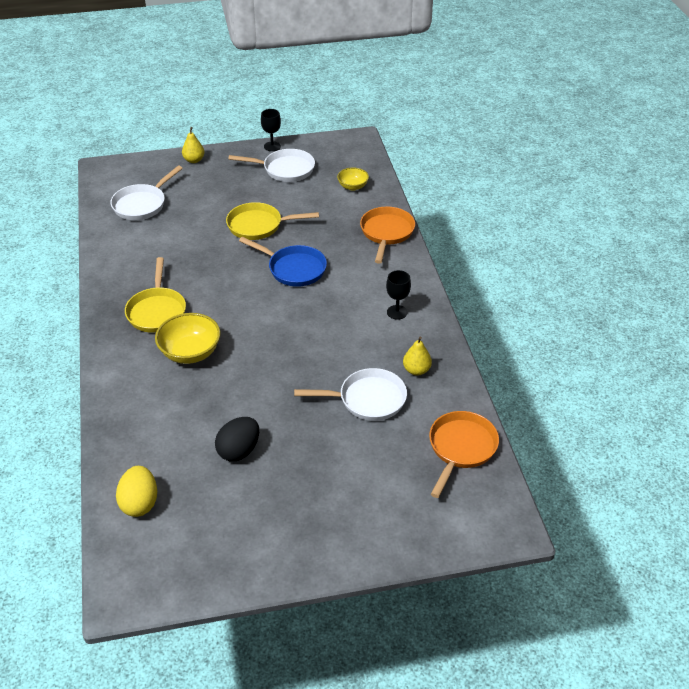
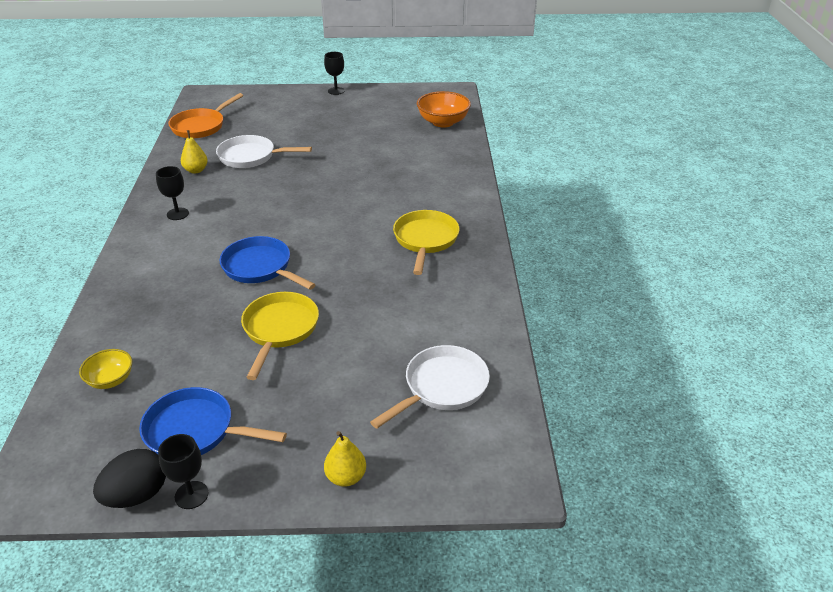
camera: 170 degrees left, 5 degrees down
yellow egg [116,466,157,517] -> orange bowl [417,91,471,128]
yellow bowl [155,313,220,364] -> none
black egg [215,417,259,461] -> black egg moved to [93,449,166,508]
yellow pan [226,202,319,240] -> yellow pan turned 90 degrees counterclockwise [241,292,319,380]
white pan [228,149,315,182] -> blue pan [139,387,287,455]
orange pan [360,207,415,264] -> none
none -> black goblet [324,52,345,95]

